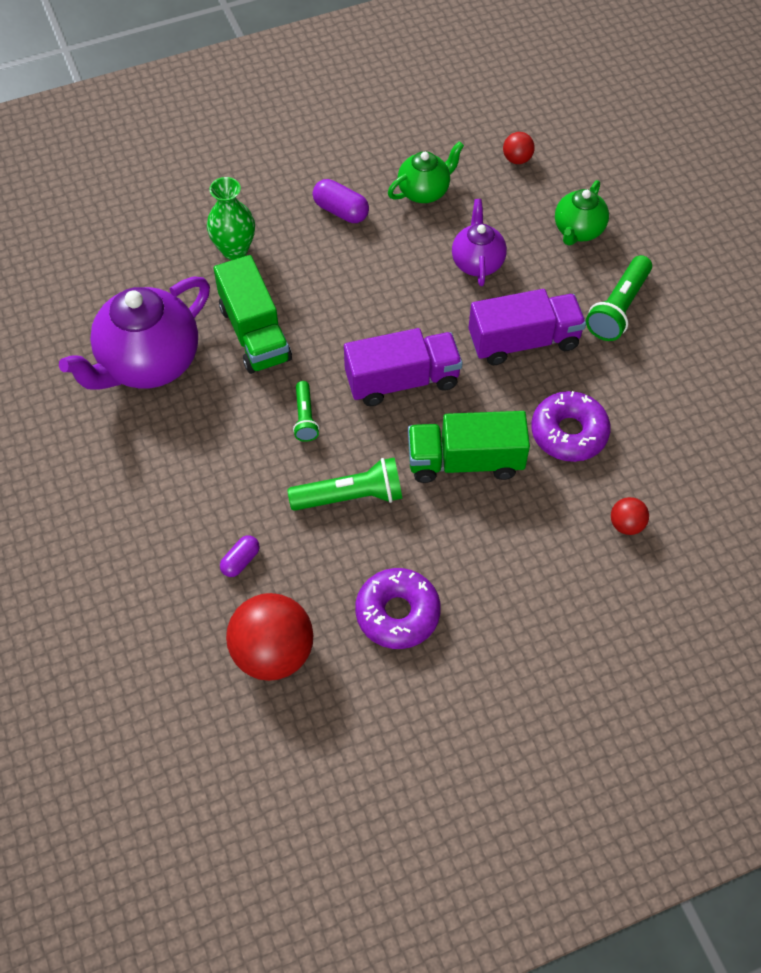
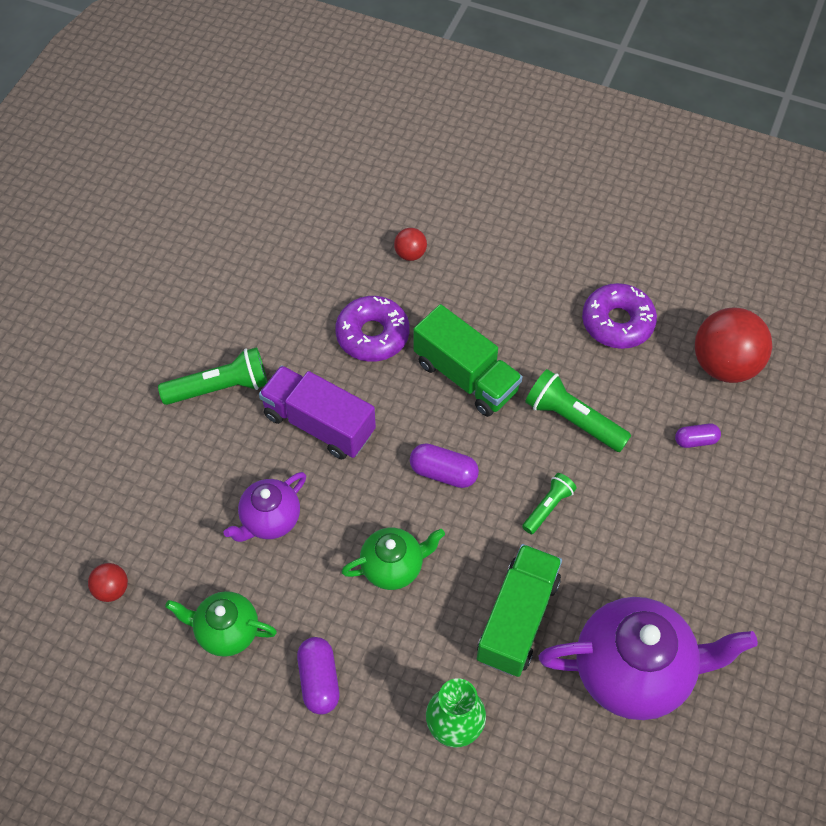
camera: 135 degrees left, 0 degrees up
purple truck [344,328,463,406] -> purple capsule [410,443,479,488]
green teapot [555,180,609,246] -> green teapot moved to [341,528,445,590]

